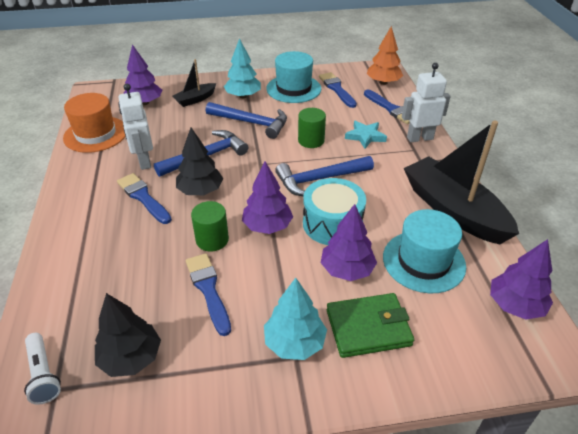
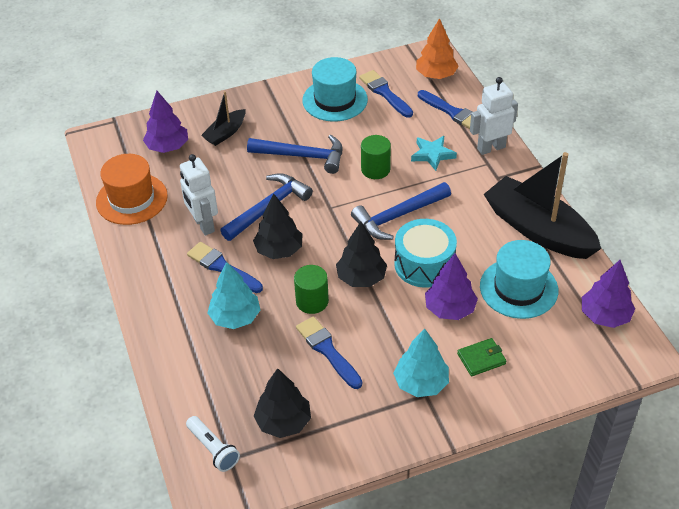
camera: 10 degrees left, 5 degrees up
turquoise tree [224,38,261,98] -> turquoise tree moved to [208,262,260,329]
purple tree [242,161,293,234] -> black tree [336,222,387,287]
green wallet [327,293,414,358] -> green wallet [457,338,506,376], size x0.60

